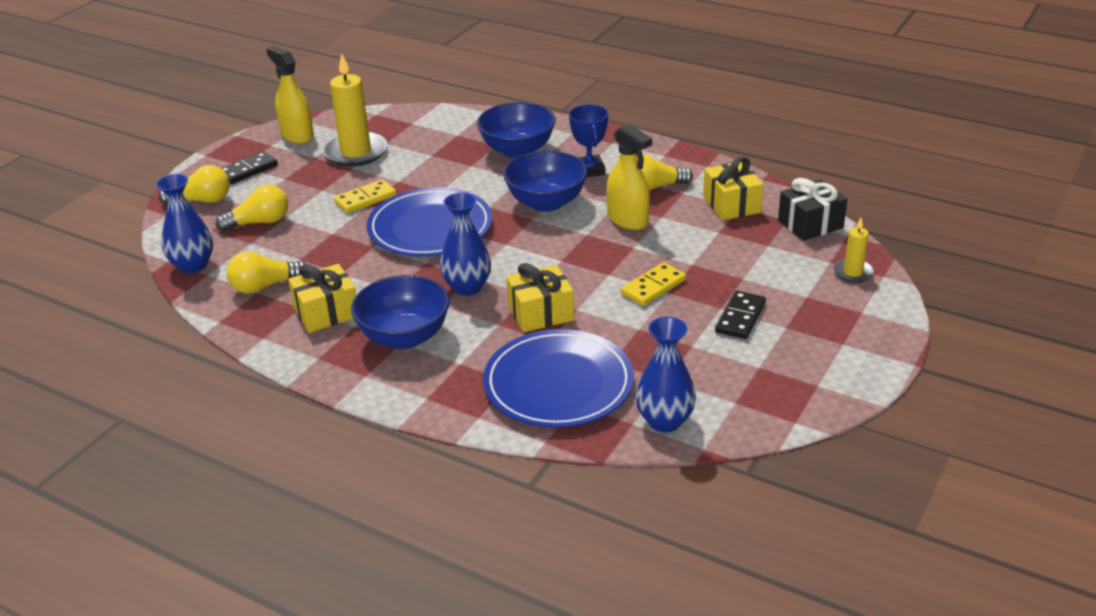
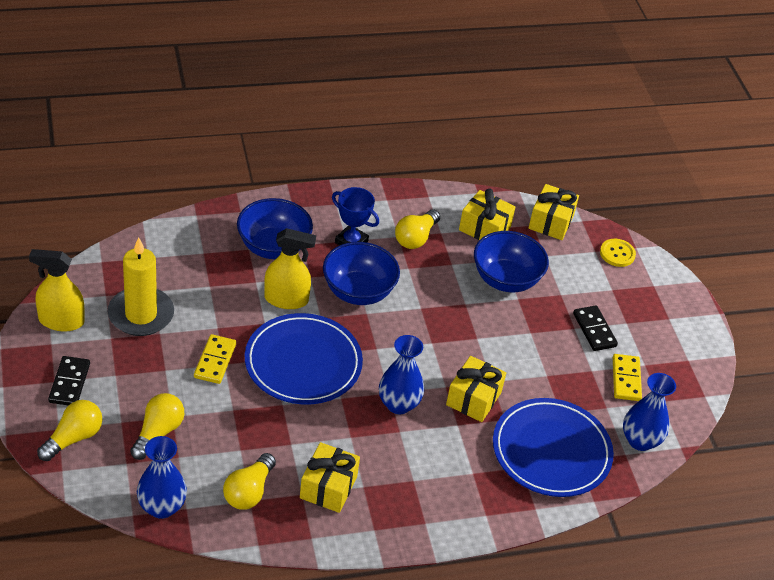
camera: 50 degrees left, 10 degrees up
blue bowl [351,275,450,349] -> blue bowl moved to [474,231,549,292]
yellow spray bottle [606,123,652,230] -> yellow spray bottle moved to [264,228,316,309]
yellow domino [621,262,686,306] -> yellow domino moved to [613,354,642,401]
black gift [778,178,847,241] -> yellow gift [529,184,579,240]
yellow candle [833,218,874,283] -> yellow button [600,239,636,267]

